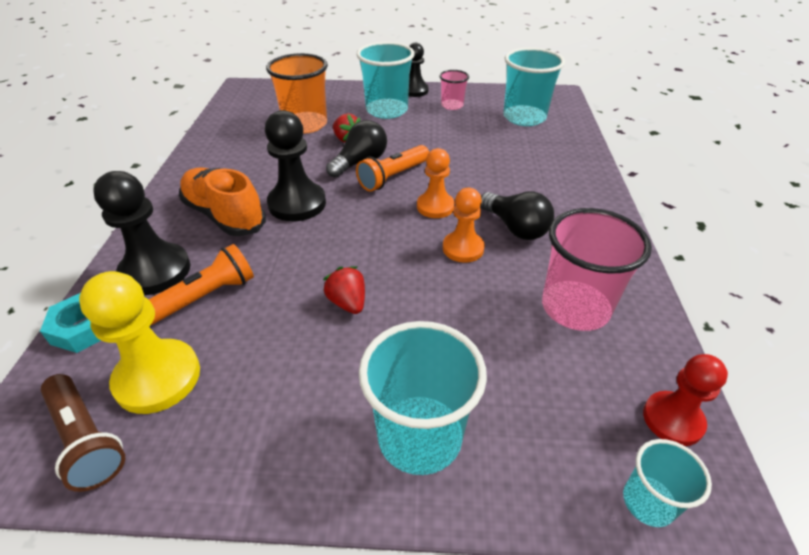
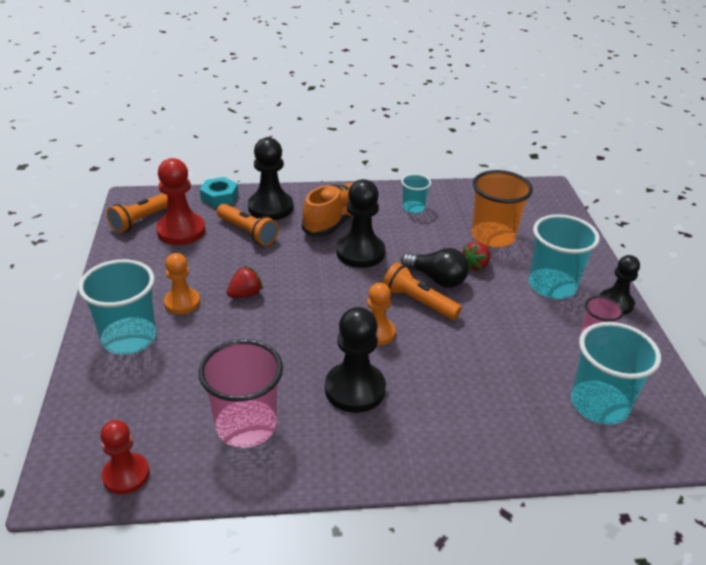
camera: 80 degrees right, 5 degrees down
brown flashlight [41,374,125,492] -> orange flashlight [107,193,167,233]
yellow pawn [79,271,200,414] -> red pawn [156,158,205,245]
orange pawn [443,188,485,263] -> orange pawn moved to [164,253,200,314]
black light bulb [480,192,554,240] -> black pawn [325,307,386,413]
turquoise cup [623,439,712,527] -> turquoise cup moved to [401,174,431,213]

